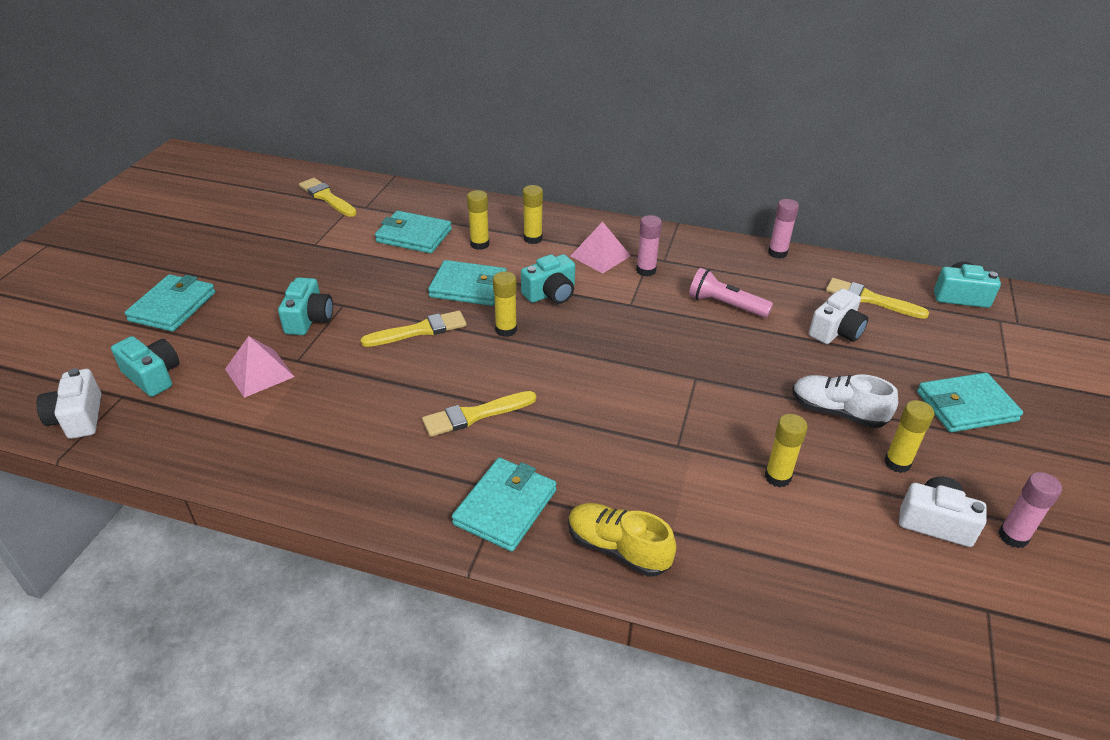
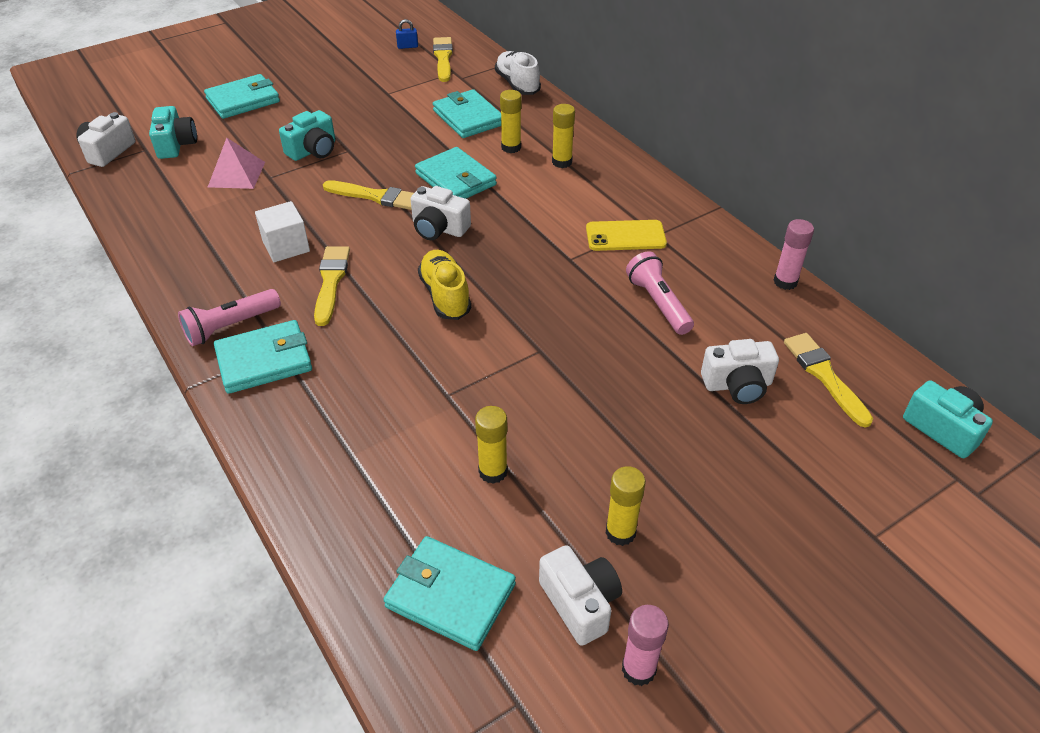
camera: 40 degrees right, 5 degrees up
yellow brush [422,391,536,437] -> yellow brush turned 75 degrees clockwise [314,246,350,326]
yellow glue stick [493,271,517,337] -> white camera [411,186,471,240]
turquoise camera [521,254,575,304] -> none
yellow shoe [568,503,677,577] -> yellow shoe moved to [418,250,471,320]
pink pyramid [571,222,631,274] -> none
pink glue stick [636,215,662,277] -> yellow phone [586,220,667,251]
white shoe [792,374,898,428] -> white shoe moved to [495,51,541,95]
turquoise wallet [917,373,1023,432] -> turquoise wallet moved to [383,536,516,651]
none -> pink flashlight [178,289,281,346]
none -> white cube [255,201,310,262]
none -> blue padlock [396,19,418,49]

